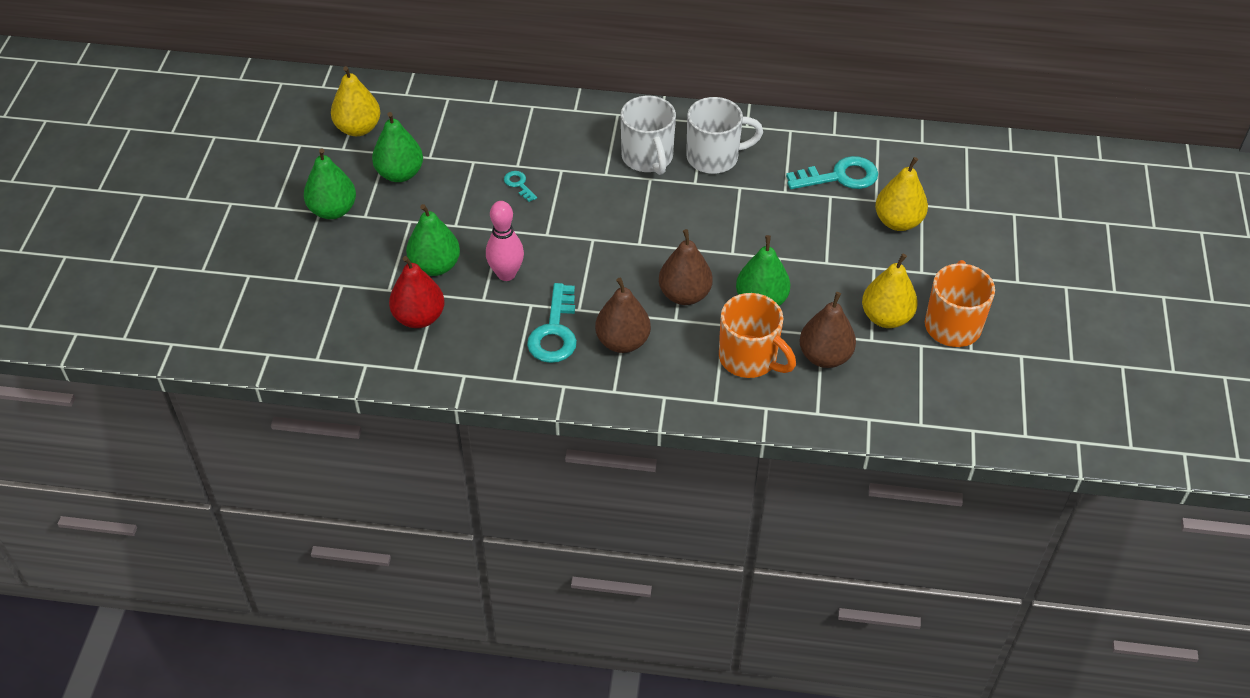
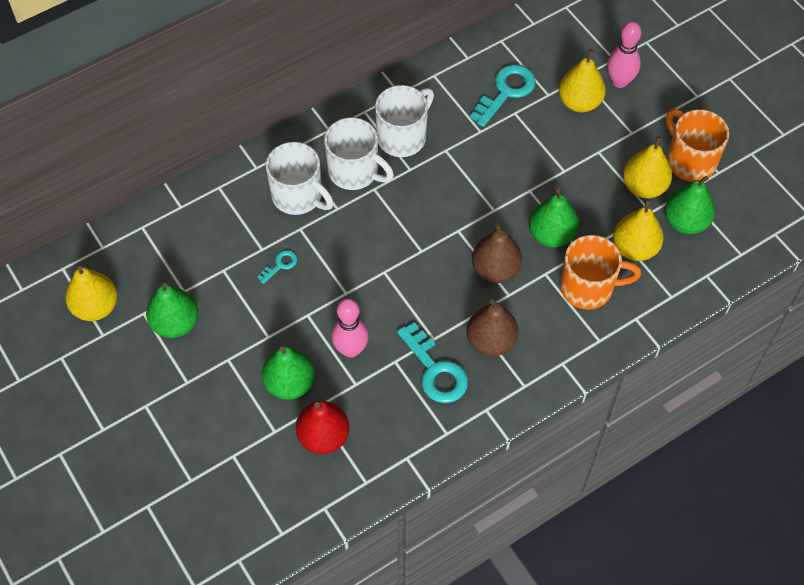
camera: 40 degrees left, 10 degrees up
green pear [304,148,356,219] -> green pear moved to [665,176,715,234]
turquoise key [504,171,537,202] -> turquoise key turned 120 degrees clockwise [258,250,297,284]
brown pear [799,292,856,368] -> yellow pear [613,199,664,261]
none -> white mug [266,142,334,215]
none -> pink bowling pin [607,21,641,88]

